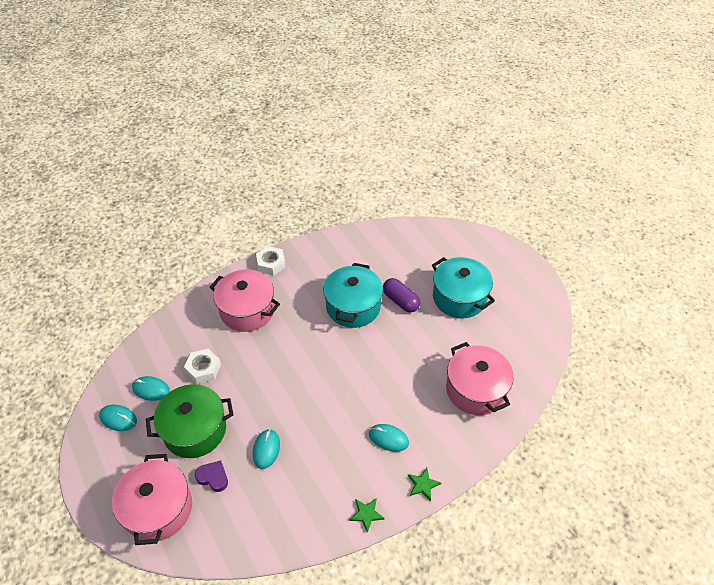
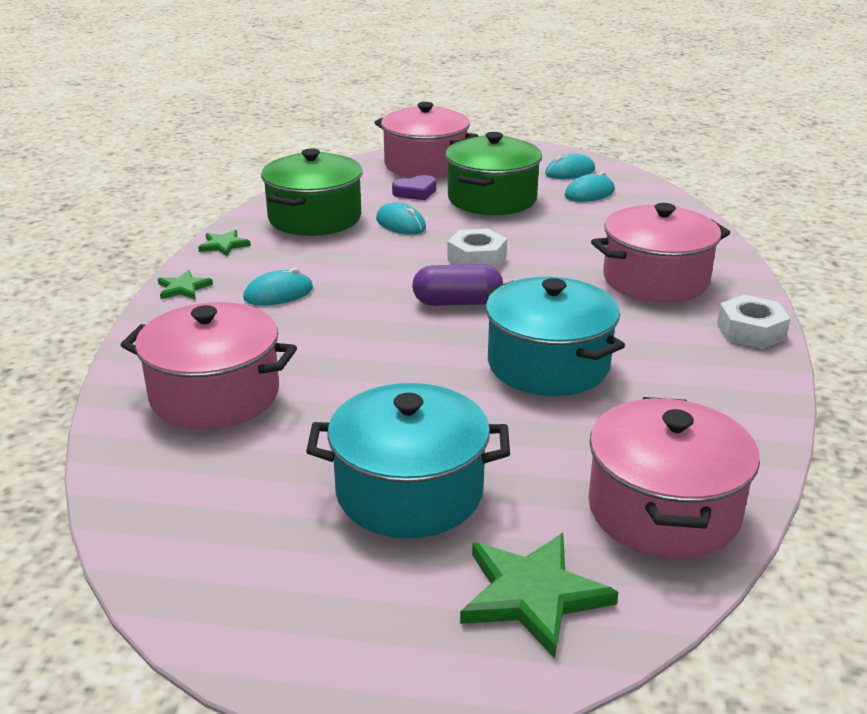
camera: 130 degrees right, 20 degrees down
white nut [184,349,221,384] -> white nut moved to [447,229,507,269]
purple capsule [383,278,420,312] -> purple capsule moved to [412,264,503,306]
none -> green pot [261,148,363,236]
none -> green star [460,533,619,659]
none -> pink pot [588,397,760,559]

